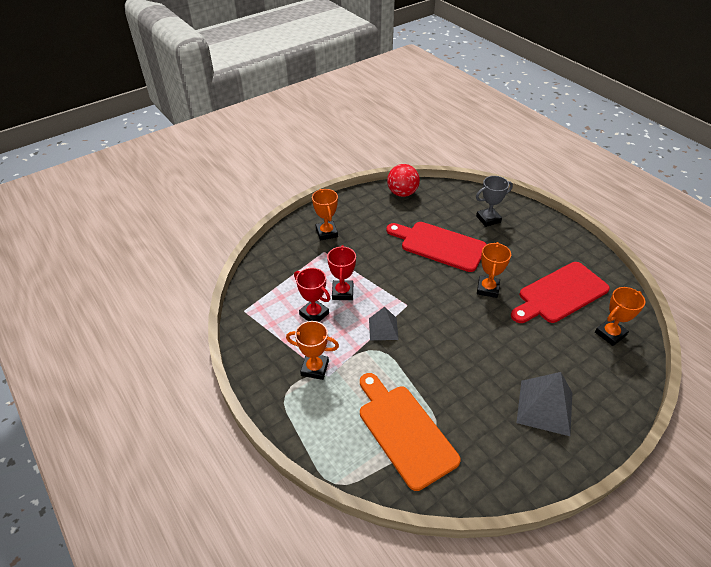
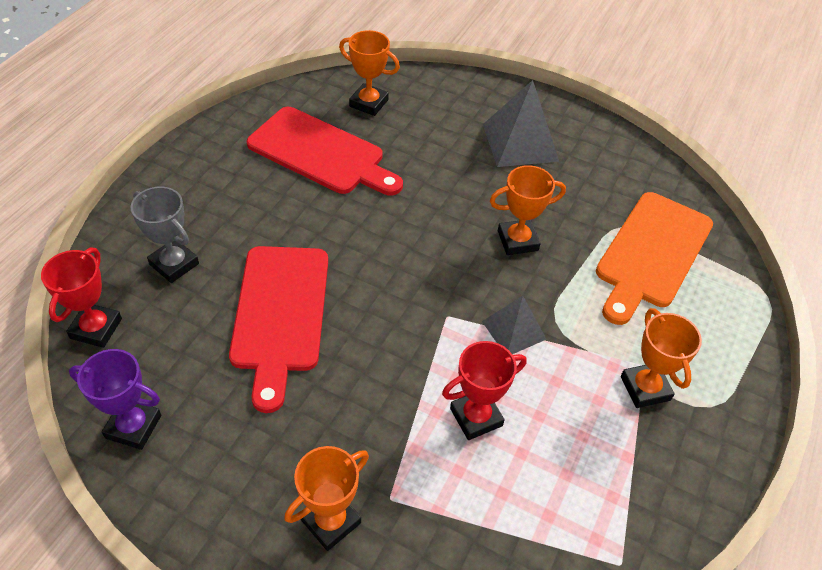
camera: 120 degrees left, 5 degrees up
red trophy [294,268,330,322] -> red trophy moved to [41,247,122,348]
red ball [387,164,420,197] -> purple trophy [69,349,161,450]
orange trophy [477,242,511,298] -> orange trophy moved to [490,165,566,255]

